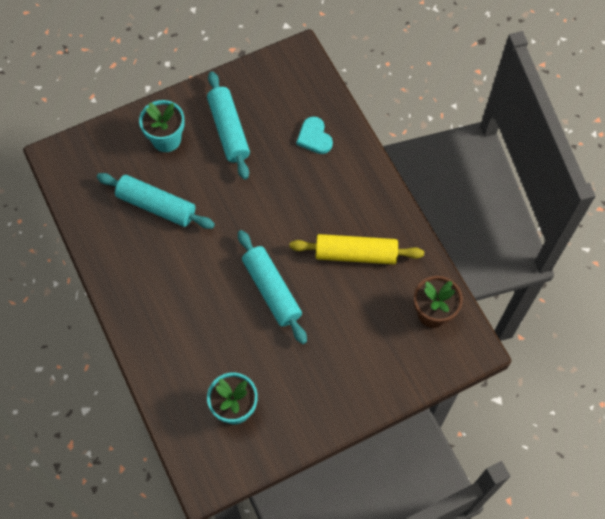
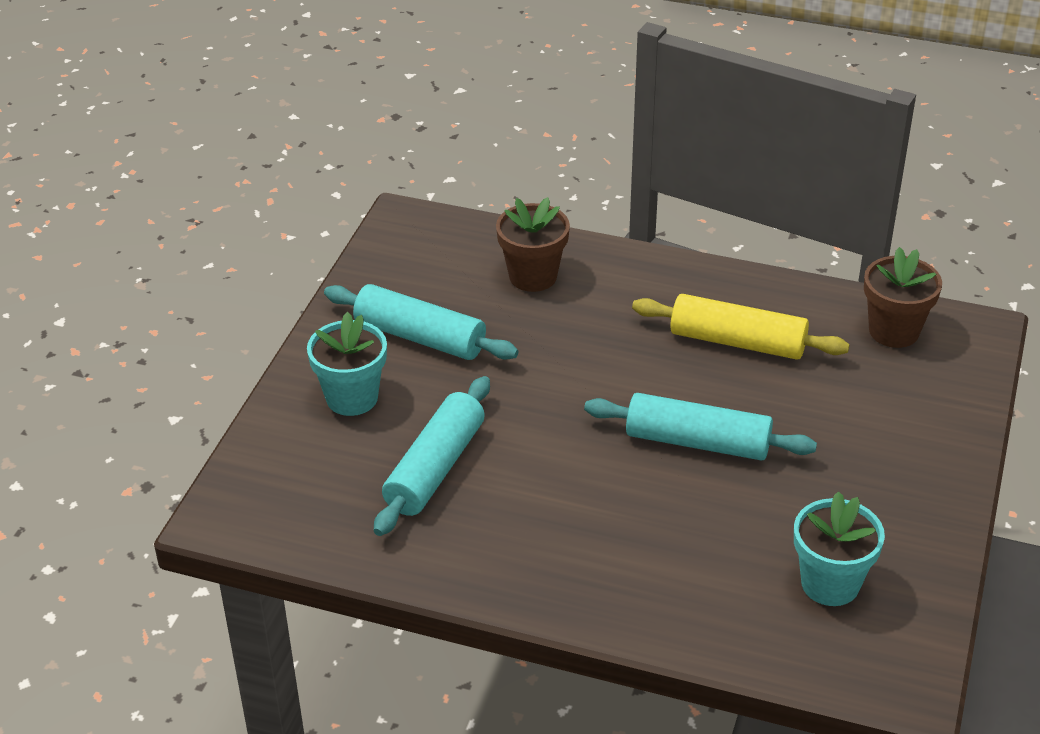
camera: 45 degrees left, 25 degrees down
turquoise rolling pin [97,173,215,229] -> turquoise rolling pin turned 45 degrees counterclockwise [374,376,490,536]
yellow rolling pin [290,234,424,264] -> yellow rolling pin turned 60 degrees clockwise [632,294,850,360]
turquoise heart [296,117,333,154] -> brown flower pot [496,197,570,292]

